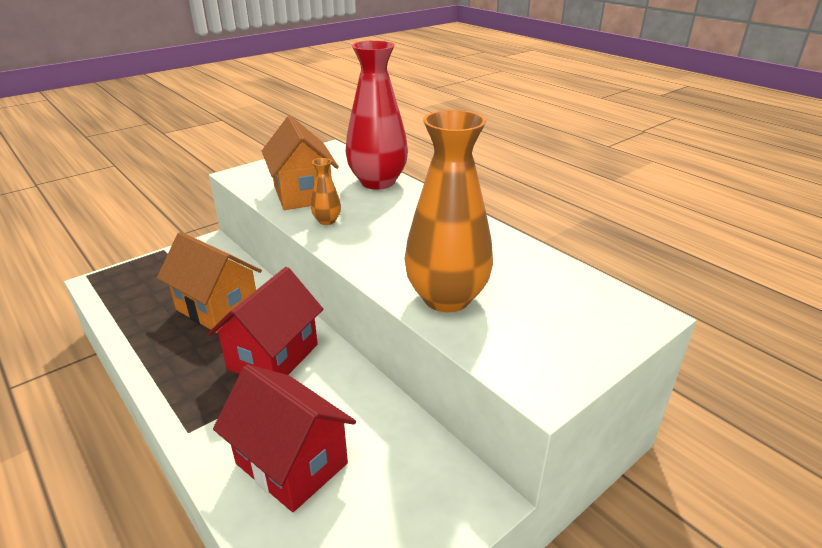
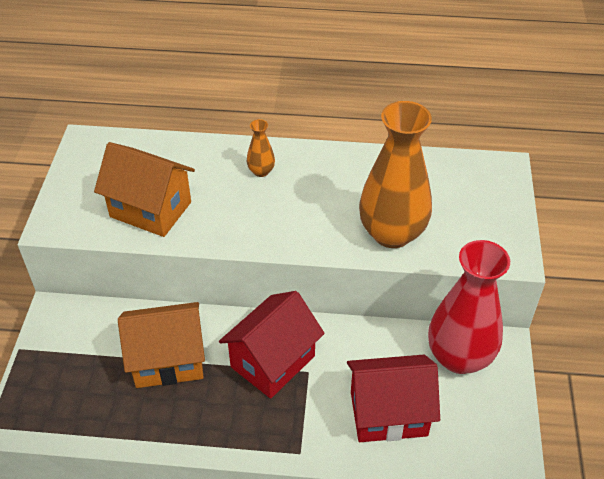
camera: 45 degrees left, 15 degrees up
red house [208,267,323,375] -> red house turned 60 degrees clockwise [219,291,325,398]
orange vase [311,158,341,225] -> orange vase moved to [247,119,275,177]
red vase [346,40,408,190] -> red vase moved to [428,240,510,374]

